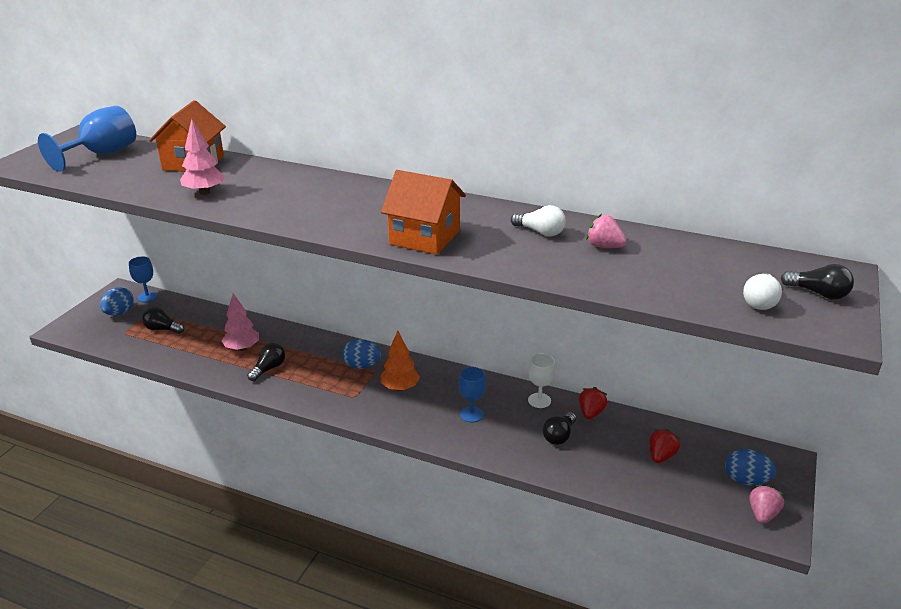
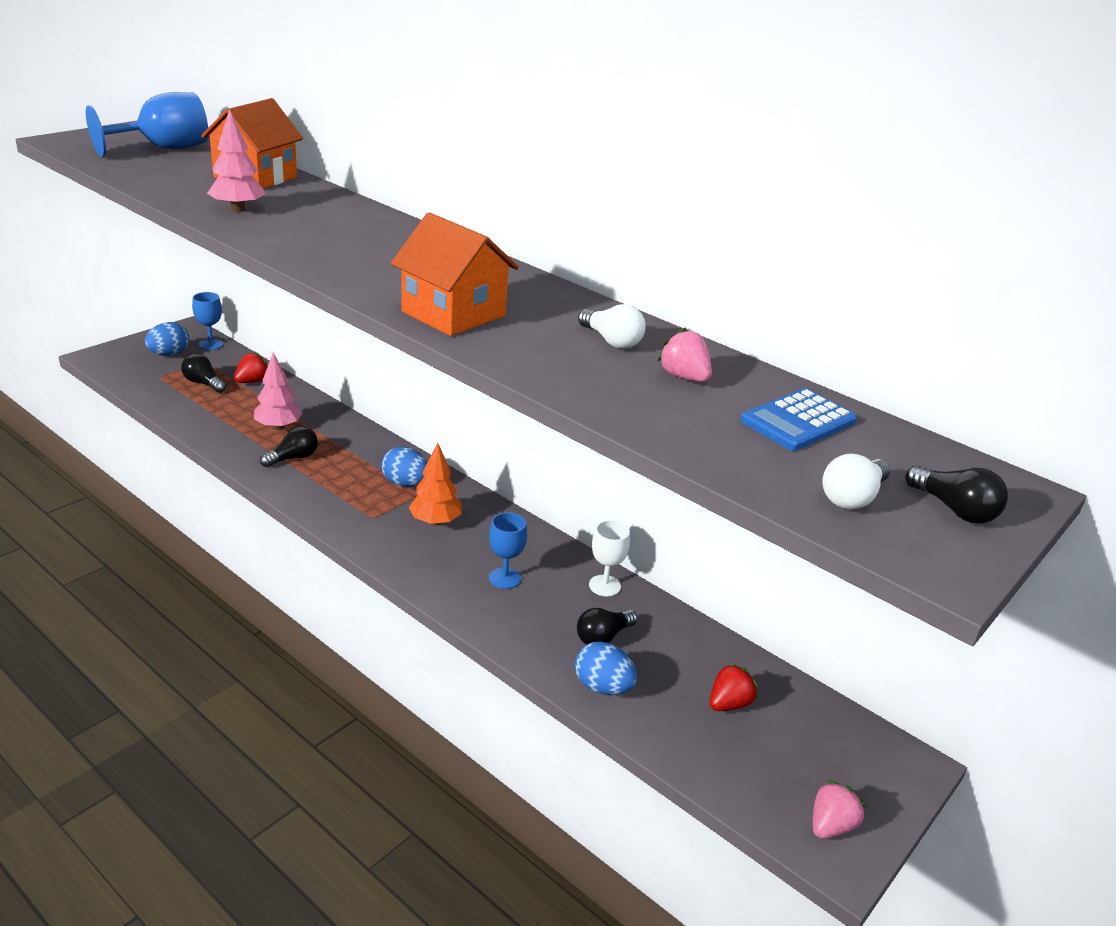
camera: 15 degrees right, 0 degrees up
red strawberry [579,387,608,419] -> red strawberry moved to [234,352,268,383]
blue egg [725,449,776,485] -> blue egg moved to [575,641,637,695]
none -> blue calculator [740,388,857,451]

